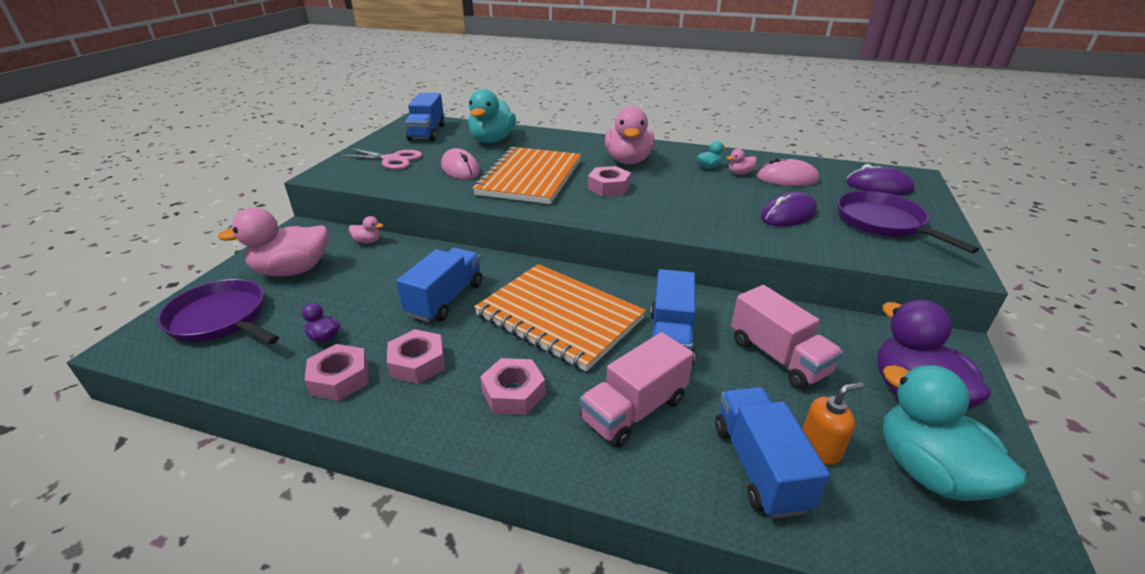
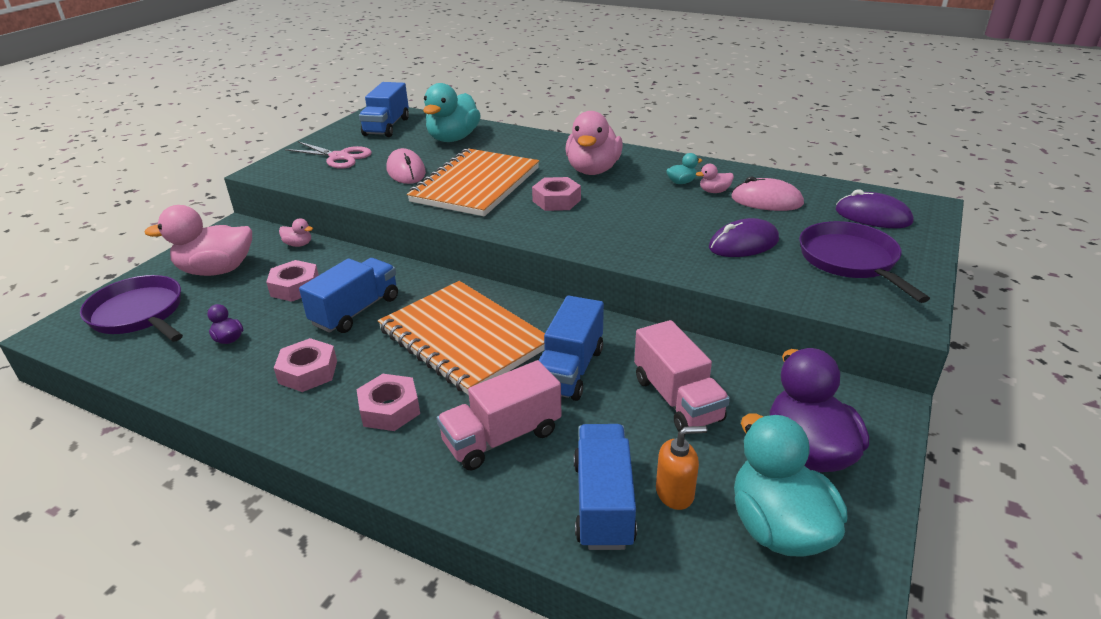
camera: 10 degrees right, 0 degrees up
pink nut [305,344,369,401] -> pink nut moved to [266,260,319,302]

